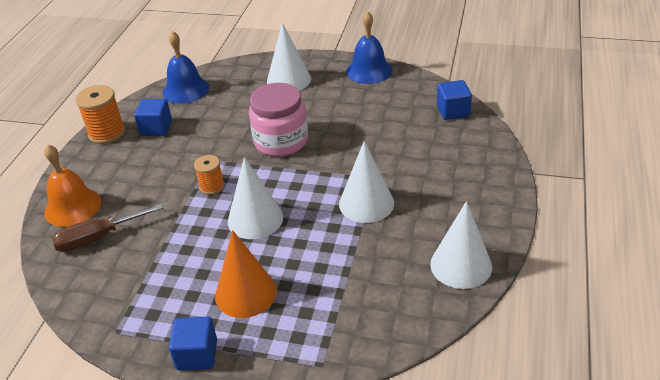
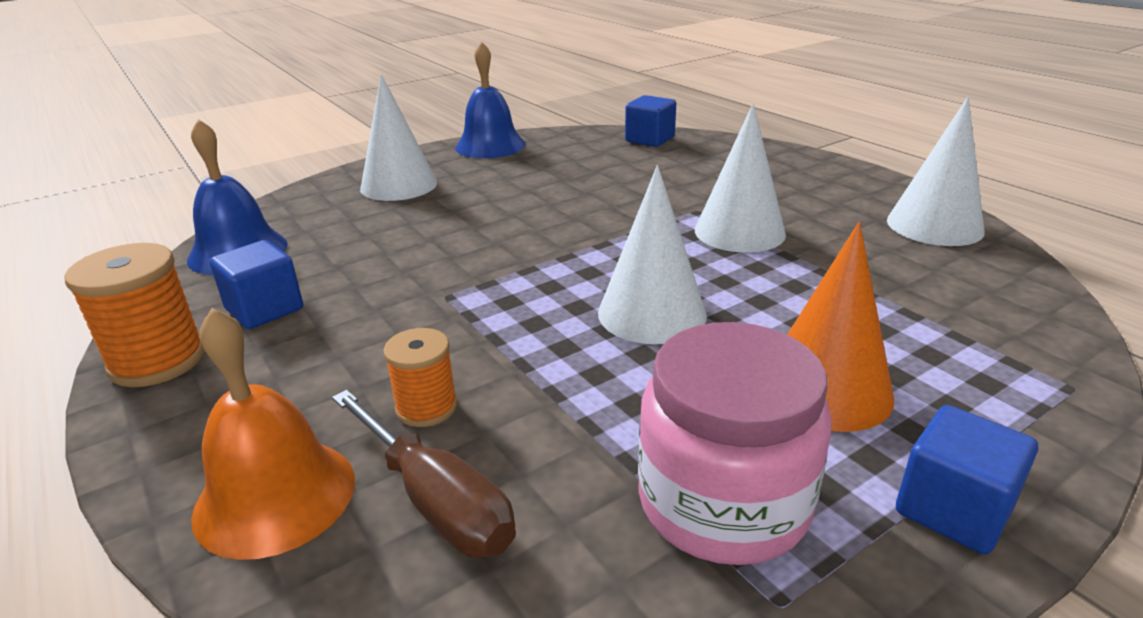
camera: 50 degrees left, 10 degrees down
brown screwdriver [52,204,163,252] -> brown screwdriver turned 60 degrees counterclockwise [332,390,516,558]
orange spool [194,155,224,195] -> orange spool moved to [383,328,457,427]
pink jar [249,83,308,157] -> pink jar moved to [638,322,832,565]

